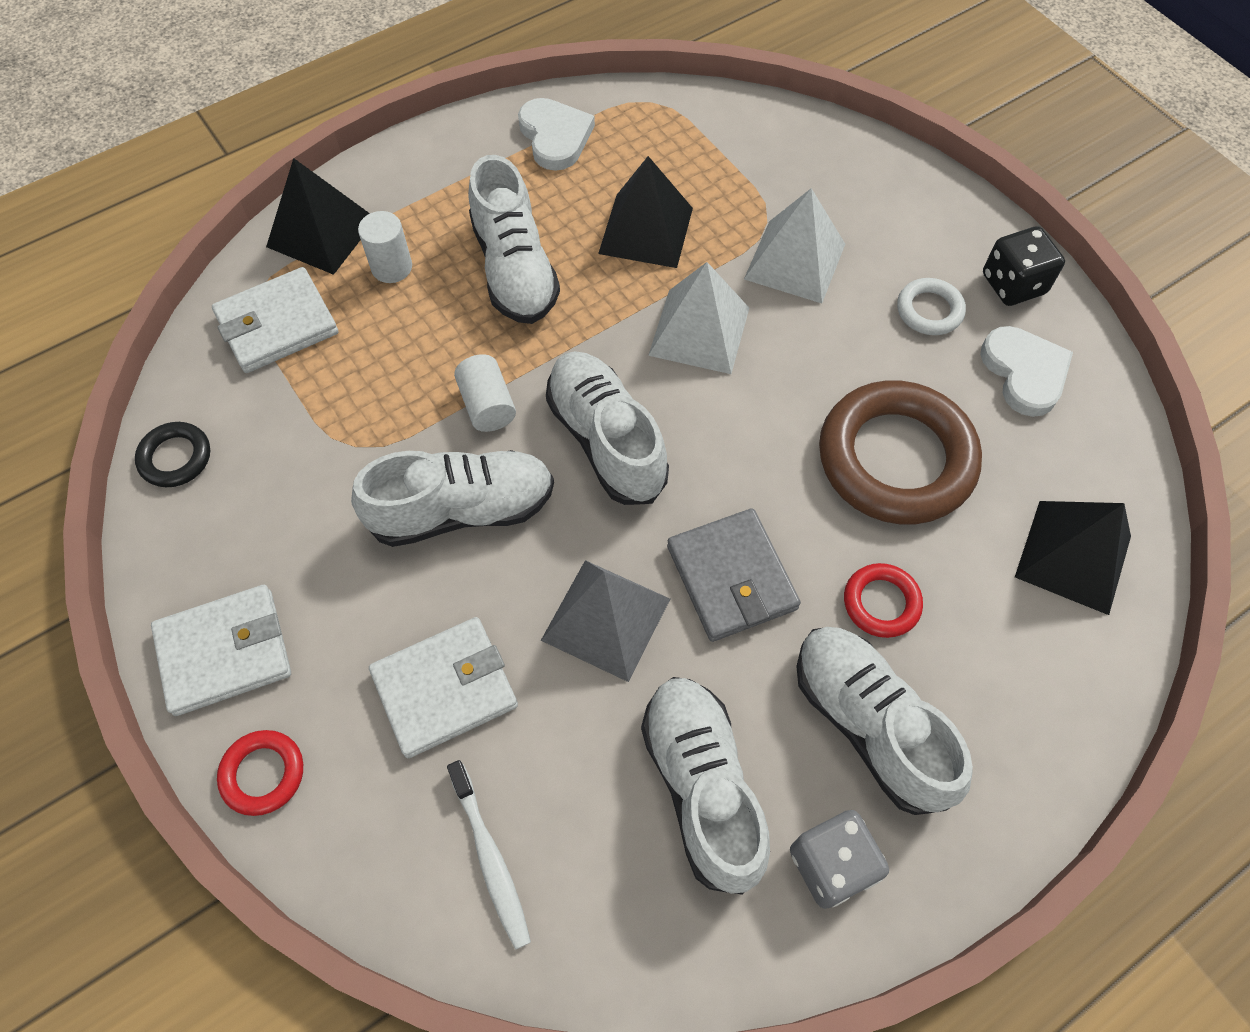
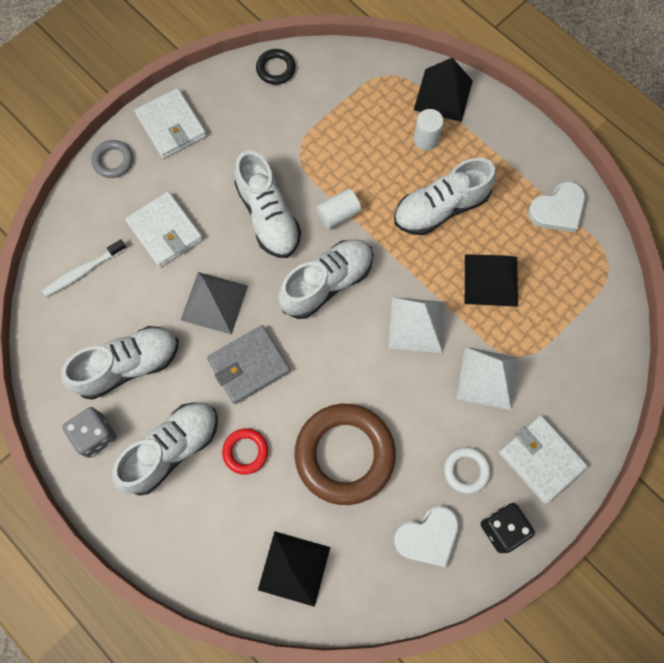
camera: 80 degrees right, 10 degrees up
white wallet [212,267,338,373] -> white wallet moved to [499,415,587,504]
red ring [217,730,303,816] -> grey ring [92,140,133,178]

